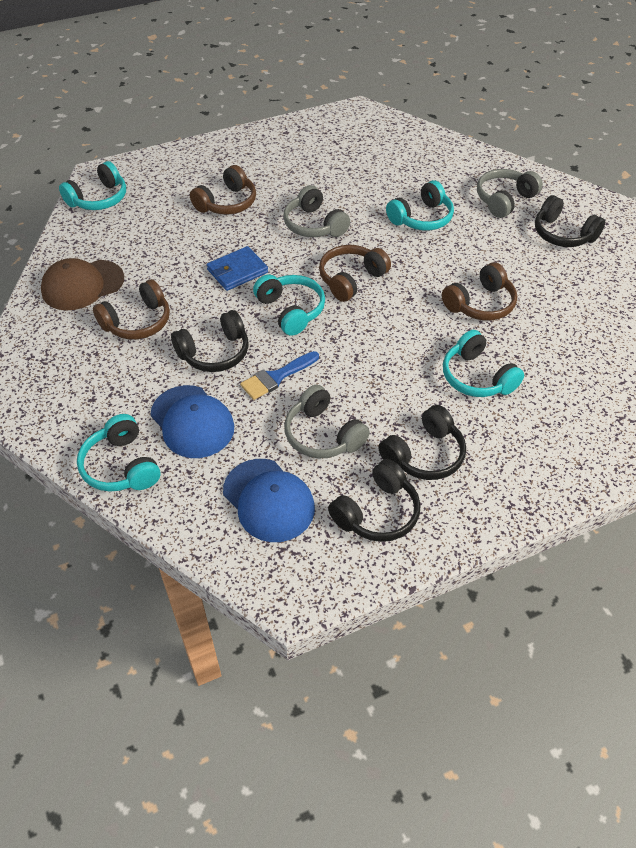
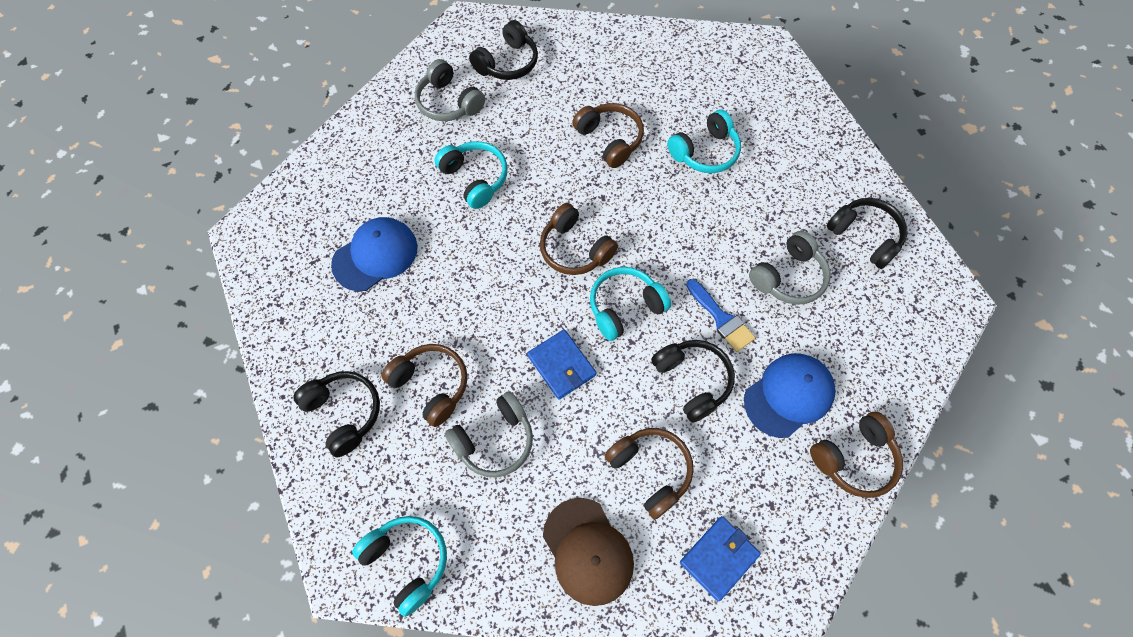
camera: 90 degrees left, 15 degrees up
turquoise headphones [77,414,160,491] -> brown headphones [810,412,903,498]
blue cap [223,459,315,542] -> blue cap moved to [331,217,418,291]
grey headphones [283,185,350,237] -> grey headphones moved to [445,391,533,478]
black headphones [379,405,466,480] -> black headphones moved to [293,371,380,457]
none -> blue wallet [680,516,761,601]

